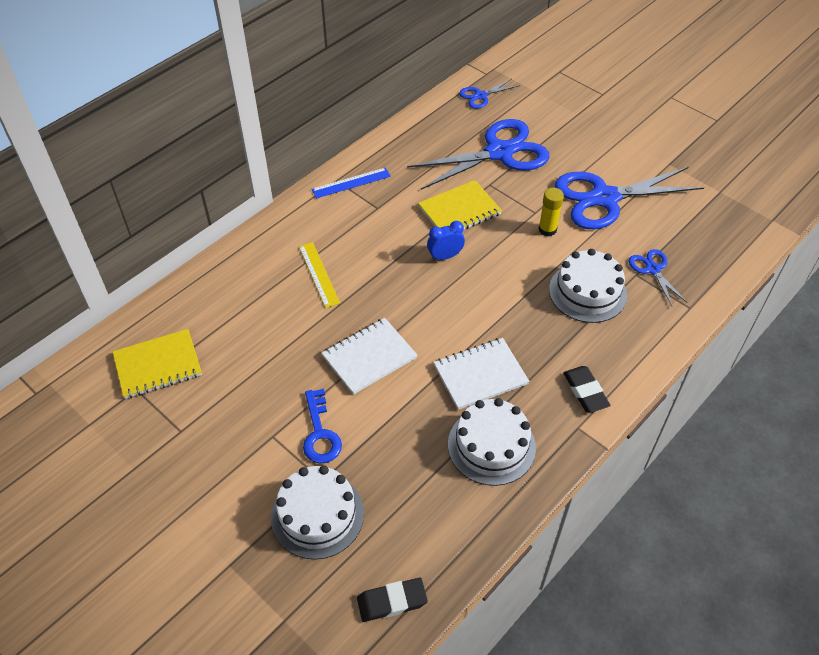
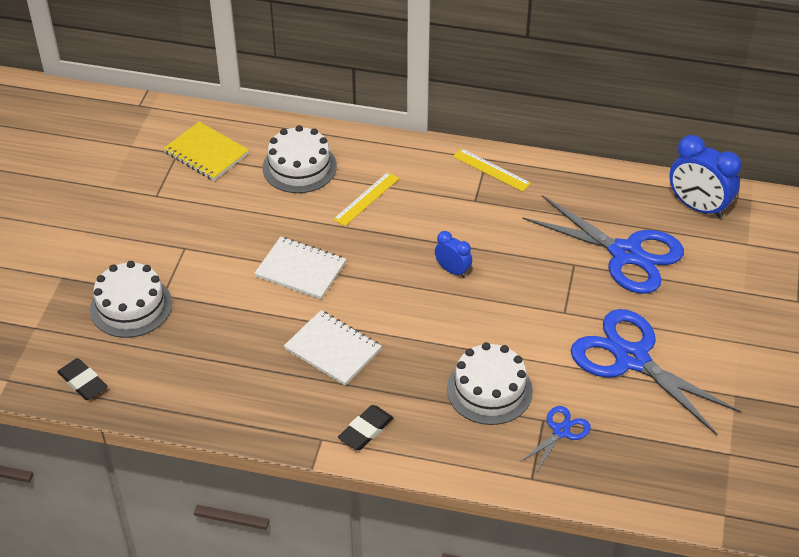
camera: 60 degrees right, 5 degrees down
blue key [303,389,342,463] -> none
blue ruler [312,167,391,199] -> yellow ruler [453,148,531,192]
yellow notebook [418,180,502,229] -> none
white cake [448,398,536,486] -> white cake moved to [263,125,337,193]
blue scissors [459,79,520,109] -> blue clock [669,135,742,219]
yellow glue stick [538,188,564,236] -> none

